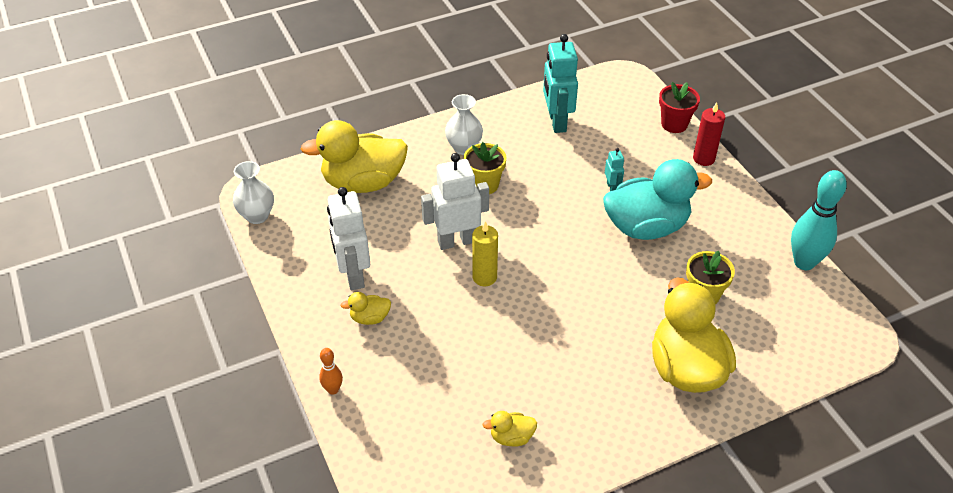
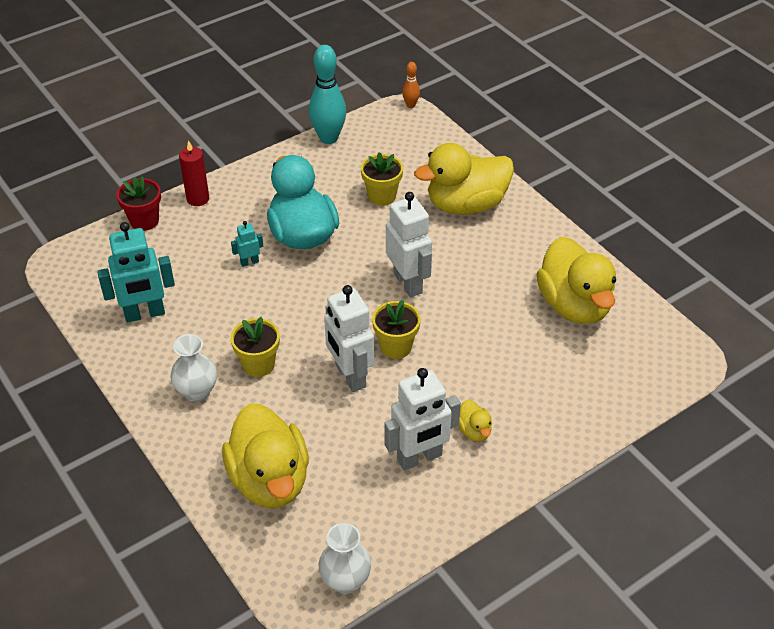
camera: 100 degrees left, 0 degrees up
orange bowling pin [319,348,343,395] -> orange bowling pin moved to [402,62,420,108]
yellow candle [472,221,498,286] -> yellow flower pot [372,300,421,359]
yellow duck [483,411,537,447] -> yellow duck [536,237,616,324], size x2.34
none -> white robot [386,192,432,297]

